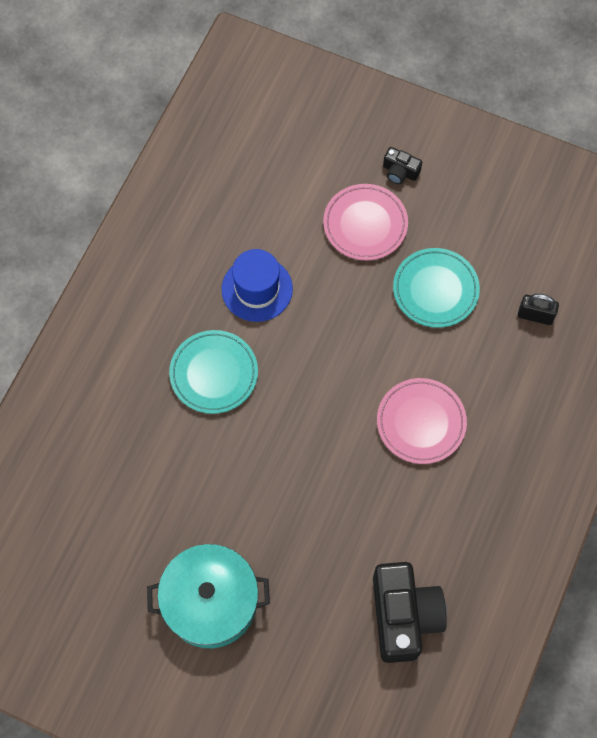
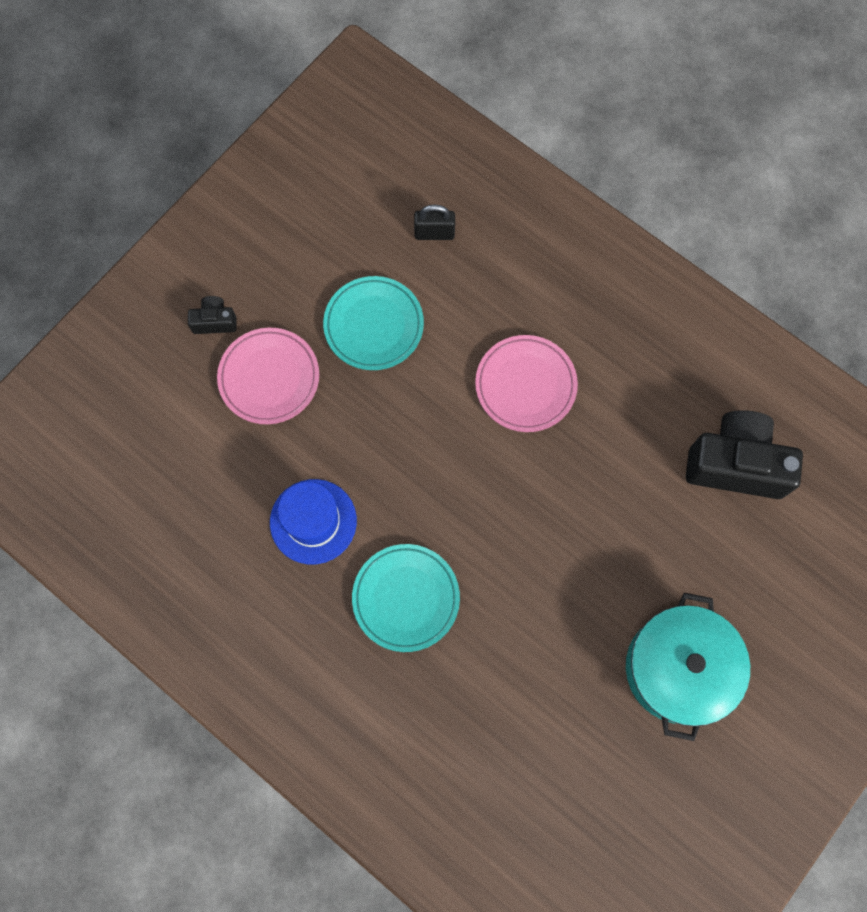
camera: 75 degrees left, 5 degrees up
black camera [383,147,422,184] -> black camera turned 135 degrees counterclockwise [188,296,237,334]
black padlock [518,294,559,325] -> black padlock turned 60 degrees clockwise [414,205,455,240]

